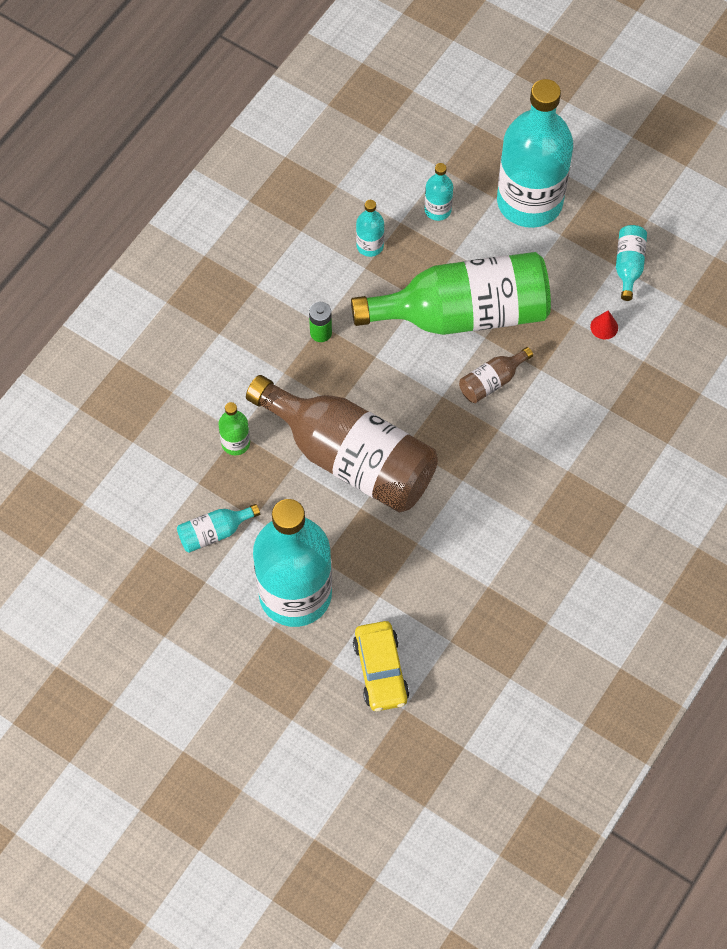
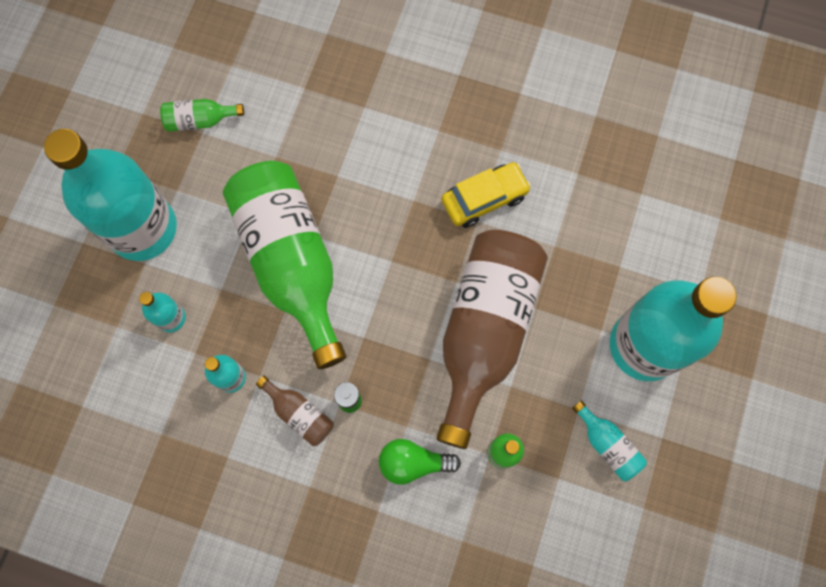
camera: 105 degrees left, 10 degrees up
yellow car [353,621,409,711] -> yellow car moved to [442,162,531,228]
brown bottle [459,347,533,403] -> brown bottle moved to [256,376,334,446]
red cone [590,310,618,339] -> none
turquoise bottle [616,225,647,301] -> green bottle [160,99,244,132]
none -> green light bulb [379,439,461,485]

